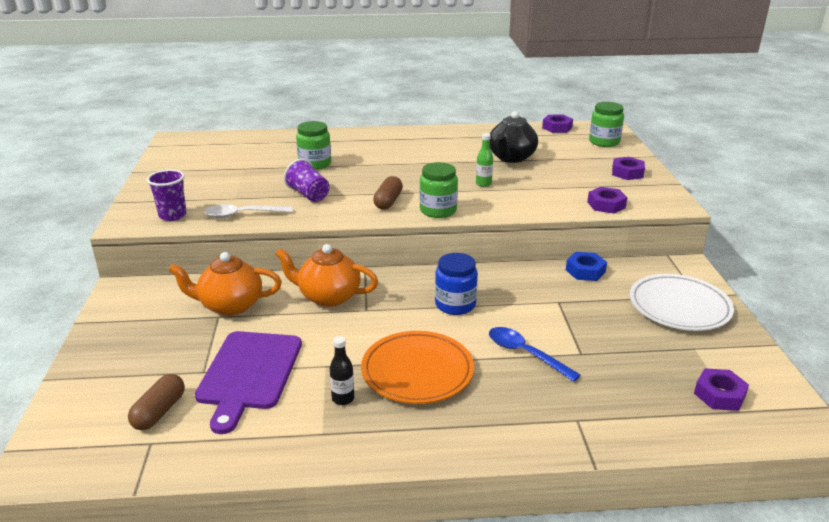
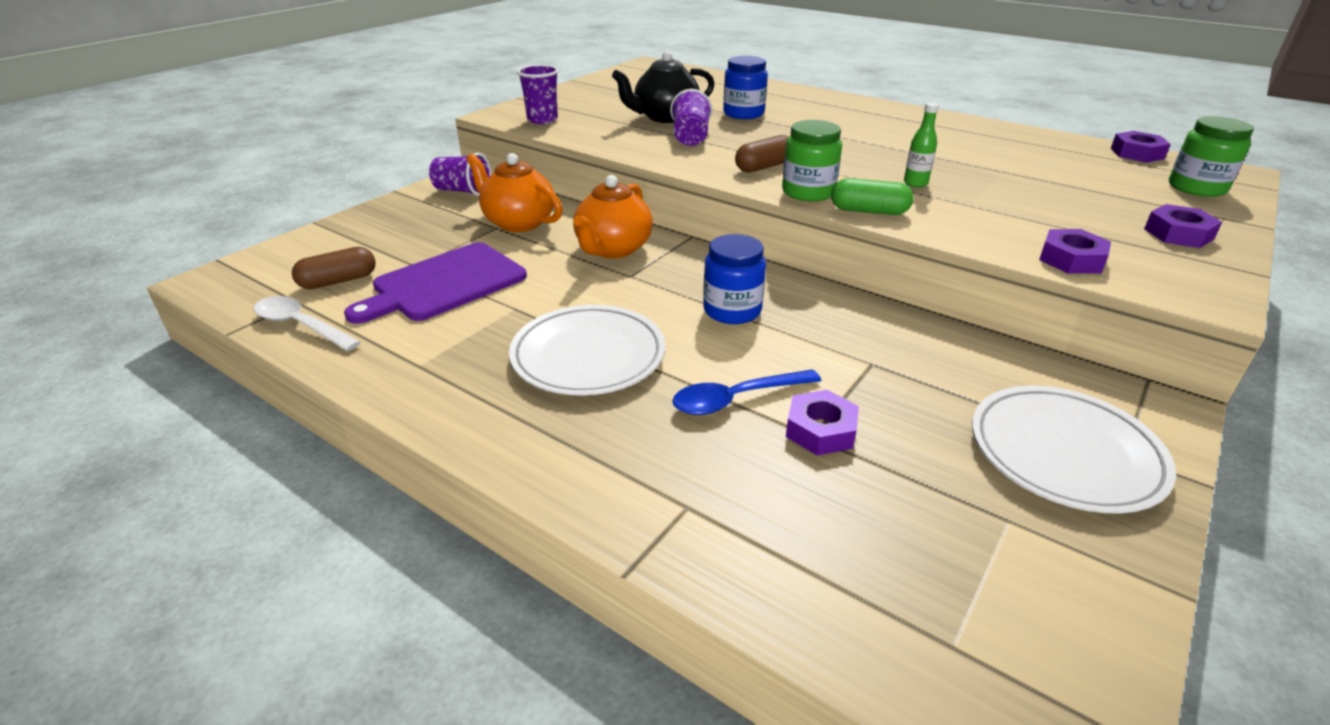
camera: 40 degrees right, 5 degrees up
white spoon [204,204,293,218] -> white spoon moved to [254,296,361,351]
orange teapot [275,244,378,307] -> orange teapot turned 120 degrees counterclockwise [573,175,653,258]
green jar [296,121,331,170] -> blue jar [723,56,768,119]
black bottle [330,336,354,405] -> none
orange plate [361,331,474,404] -> white plate [509,305,666,396]
blue spoon [489,327,581,382] -> blue spoon turned 105 degrees counterclockwise [672,369,821,415]
black teapot [490,111,538,163] -> black teapot moved to [612,51,715,123]
blue nut [566,252,607,281] -> none
purple nut [694,368,749,411] -> purple nut moved to [786,390,859,455]
none -> purple cup [429,153,492,196]
none -> green capsule [831,178,913,215]

